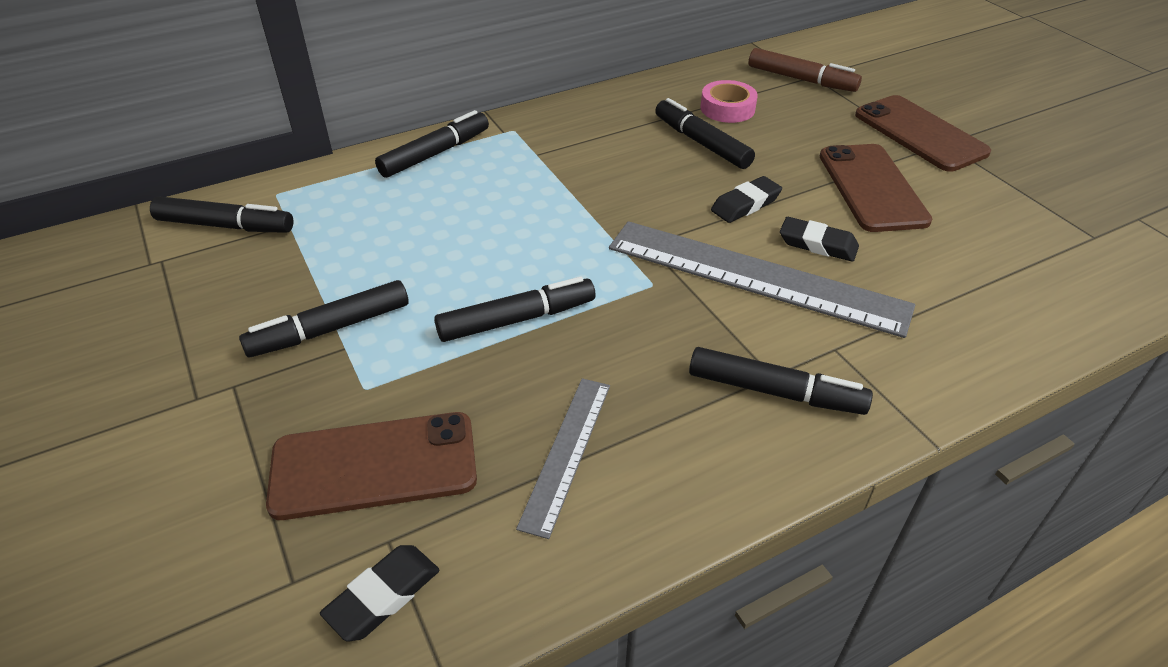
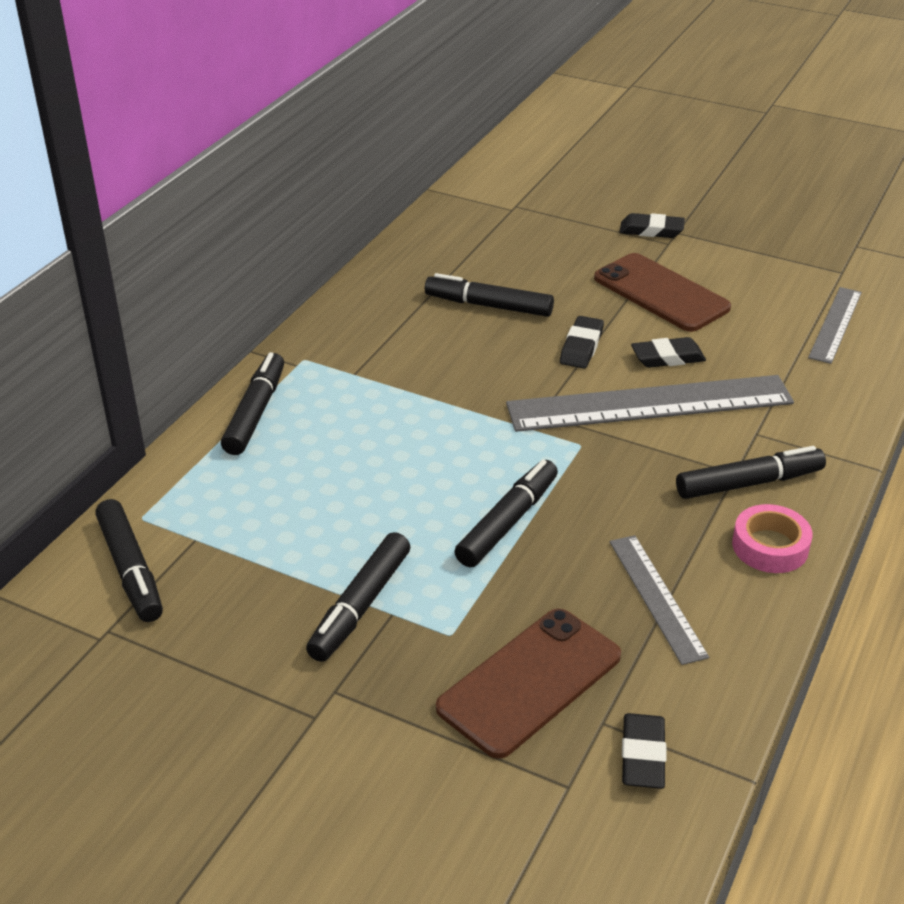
camera: 35 degrees left, 5 degrees down
black marker [150,197,293,233] -> black marker turned 90 degrees clockwise [95,499,163,622]
pink tape [700,80,758,123] -> pink tape moved to [732,504,813,573]
brown marker [749,48,862,92] -> none
brown phone [855,95,991,172] -> black eraser [620,213,685,238]
none -> grey ruler [808,287,862,364]

